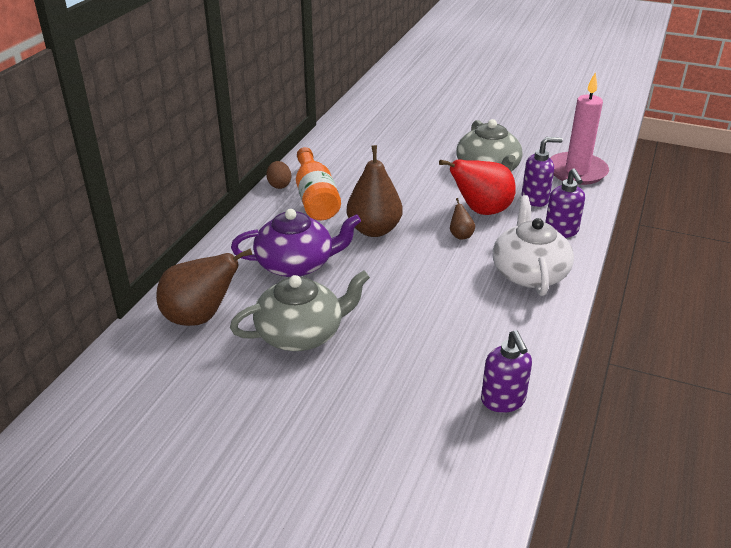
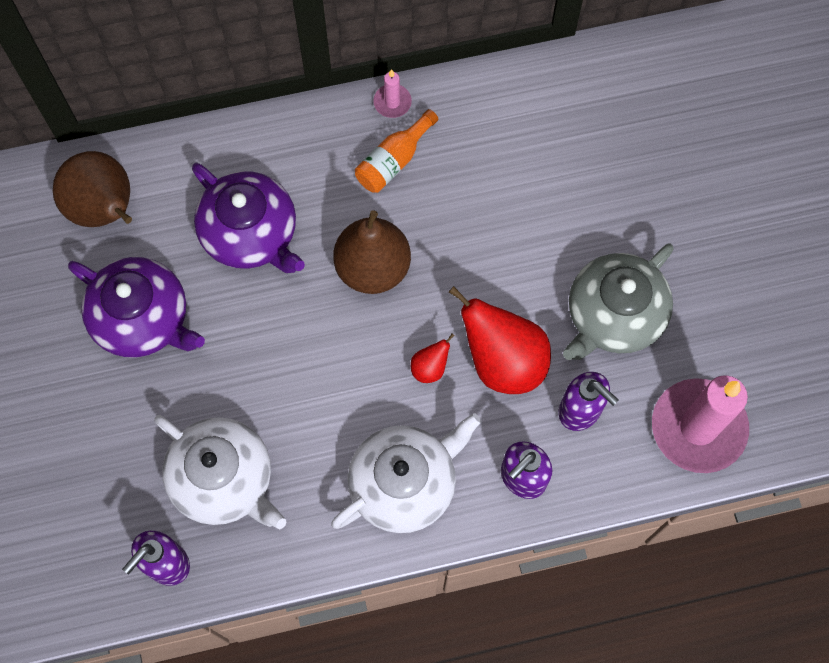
camera: 55 degrees right, 35 degrees up
grey teapot [230,271,370,351] -> purple teapot [68,257,205,357]
brown egg [266,161,291,189] -> pink candle [373,69,412,118]
orange bottle [296,147,341,220] -> orange bottle [355,109,438,193], size x0.65
brown pear [450,198,475,239] -> red pear [411,333,455,383]
none -> white teapot [154,415,286,529]

